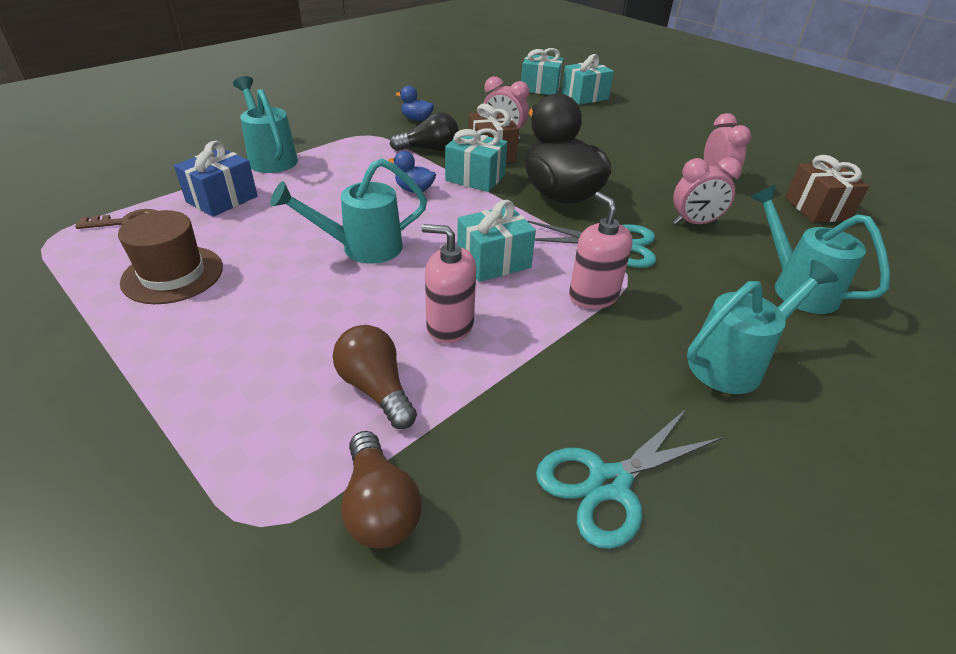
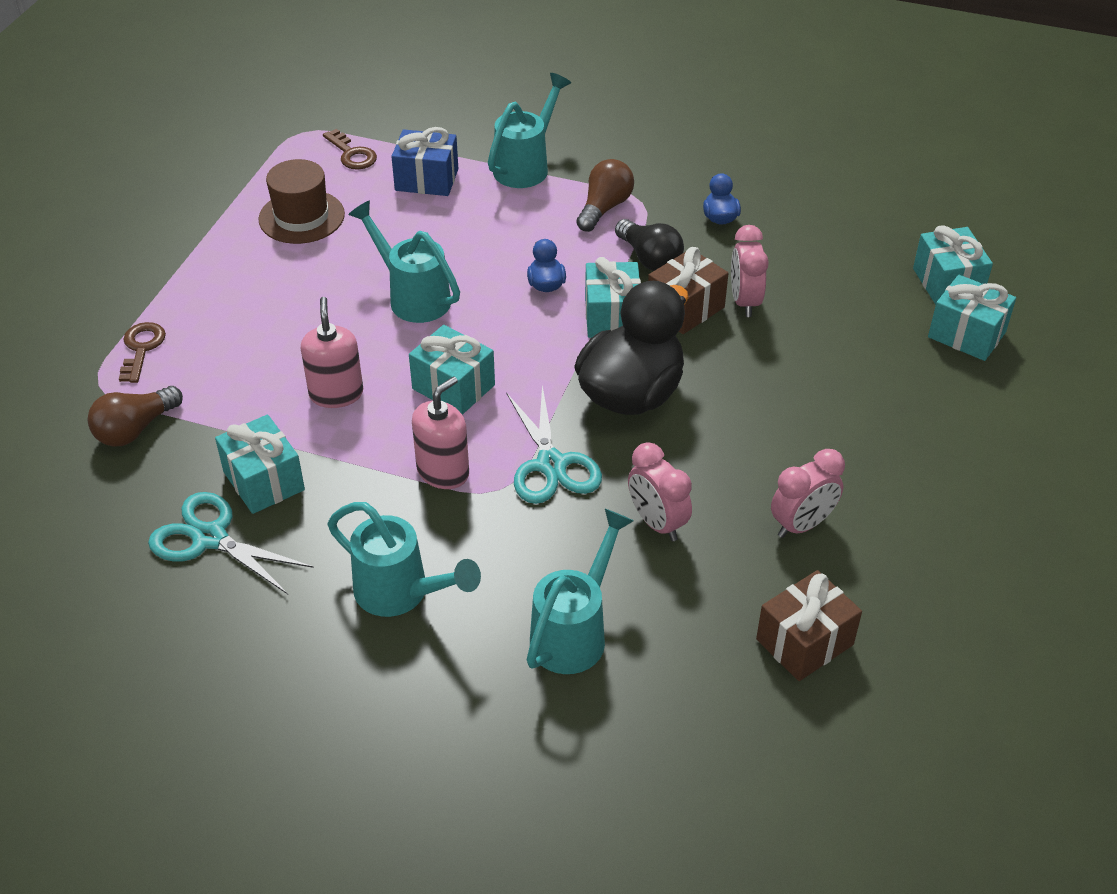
camera: 65 degrees right, 5 degrees up
brown light bulb [333,325,417,429] -> brown light bulb moved to [576,159,634,232]
none -> brown key [119,322,166,383]
none -> turquoise gift [215,414,305,514]

